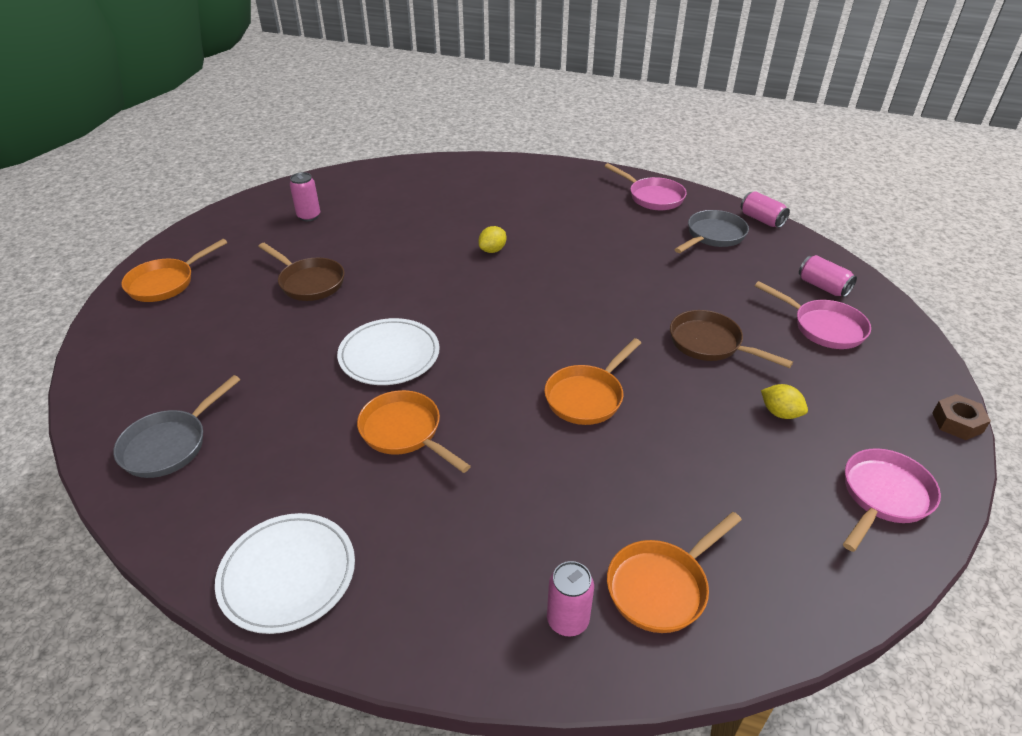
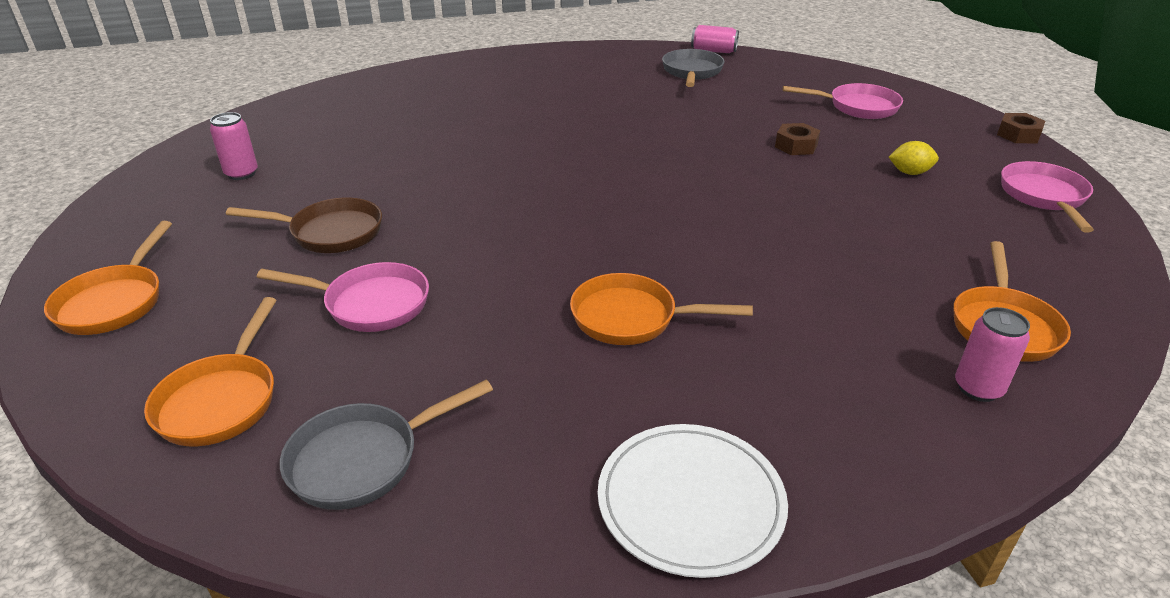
camera: 35 degrees left, 5 degrees down
grey pan [113,375,240,478] -> grey pan turned 60 degrees clockwise [280,380,493,510]
white plate [337,318,440,385] -> none
yellow lemon [478,226,507,253] -> none
orange pan [544,338,641,425] -> orange pan moved to [144,297,277,446]
pink pan [604,163,687,210] -> pink pan moved to [257,262,429,332]
brown pan [670,310,793,368] -> brown nut [775,123,820,155]
pink can [799,255,857,297] -> none

